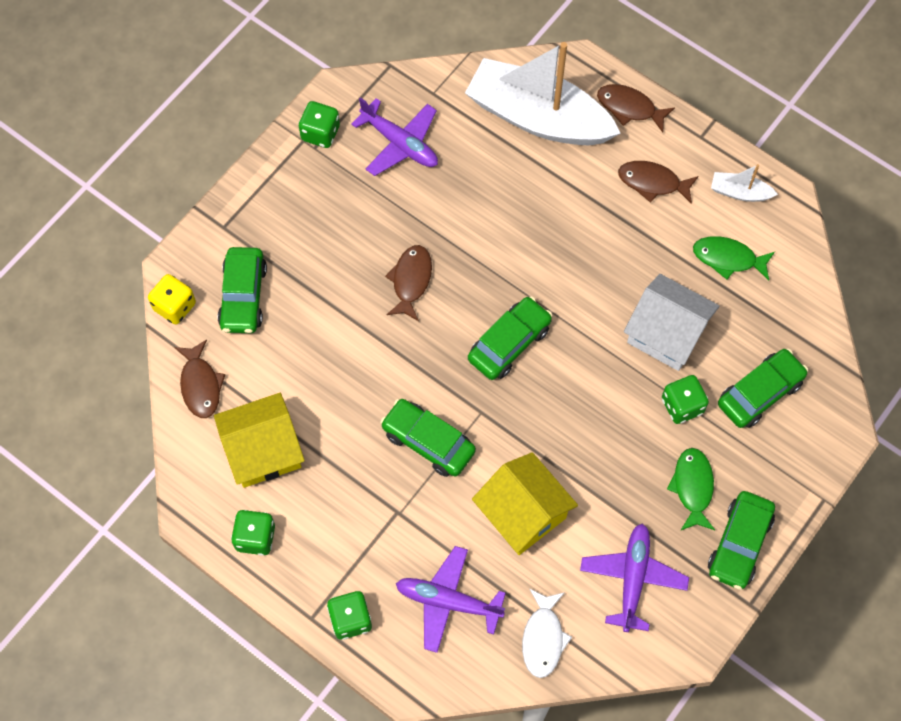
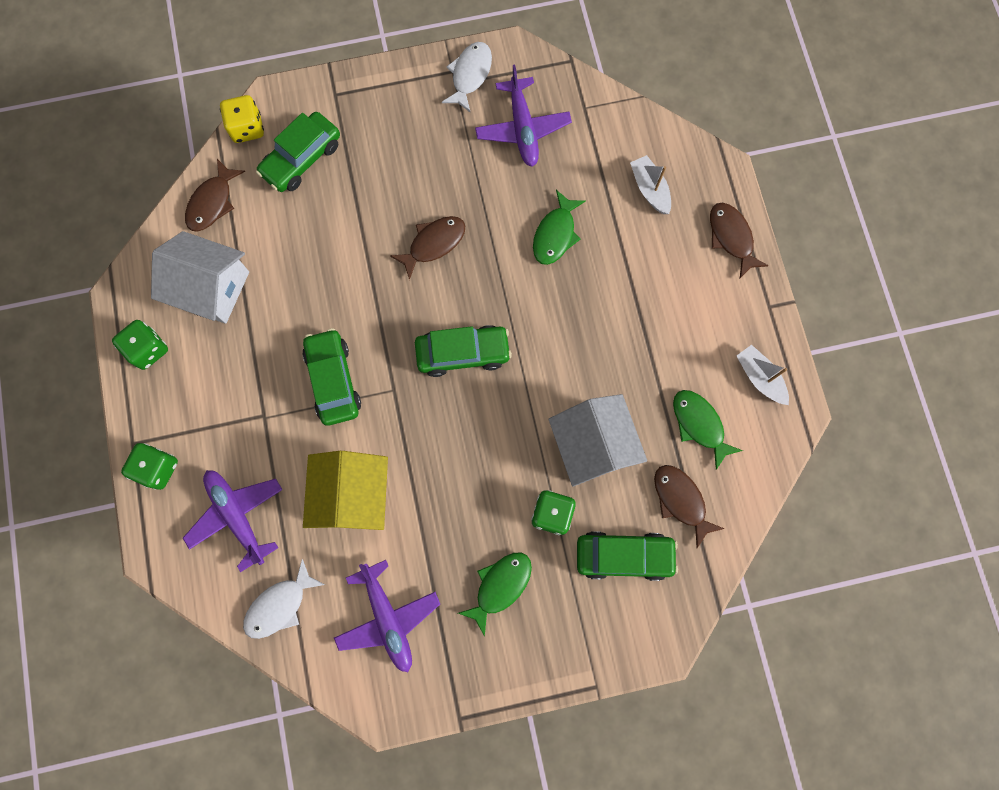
camera: 40 degrees right, 10 degrees up
yellow house [214,393,305,488] -> white house [151,231,249,324]
green dice [299,101,340,148] -> white fish [442,42,492,113]
white boat [465,42,621,145] -> white boat [630,155,671,214], size x0.41
purple plane [580,524,689,632] -> purple plane turned 105 degrees clockwise [334,560,440,672]
brown fish [618,161,699,204] -> brown fish moved to [654,465,724,548]
green car [708,491,775,590] -> none
none -> green fish [533,190,586,265]

